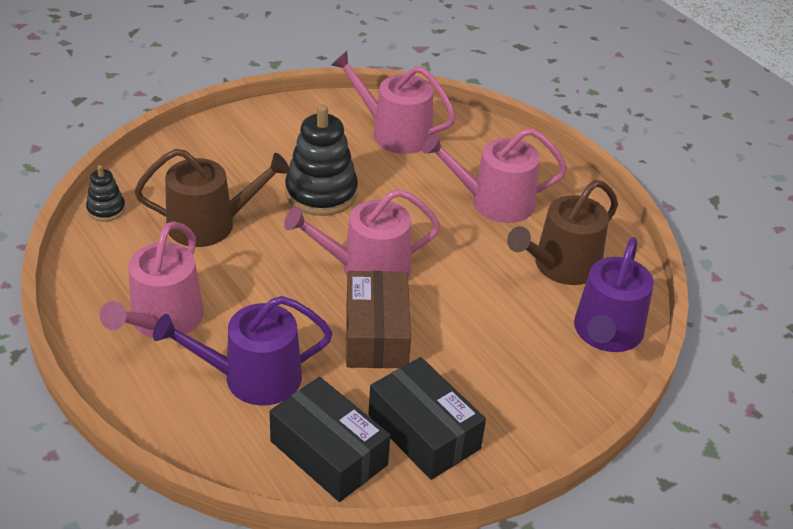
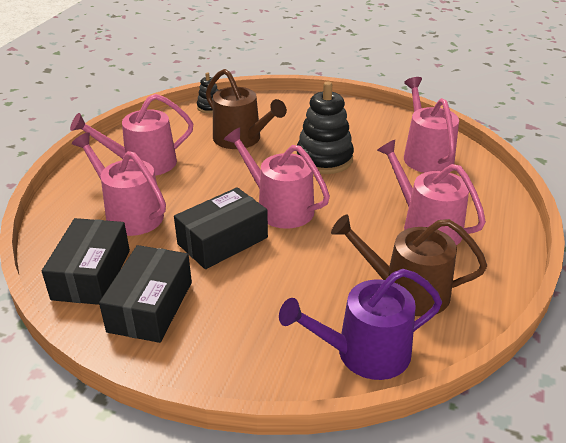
camera: 55 degrees right, 5 degrees down
purple watering can [153,296,333,406] -> pink watering can [72,132,166,236]
brown box [346,271,411,368] -> black box [174,187,268,269]

